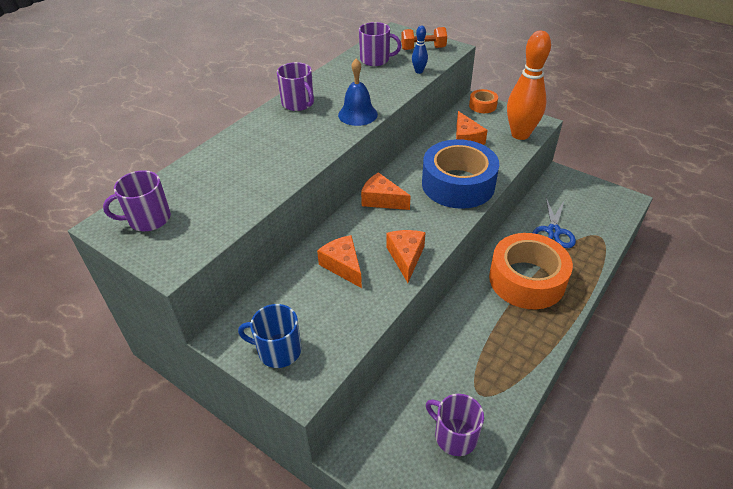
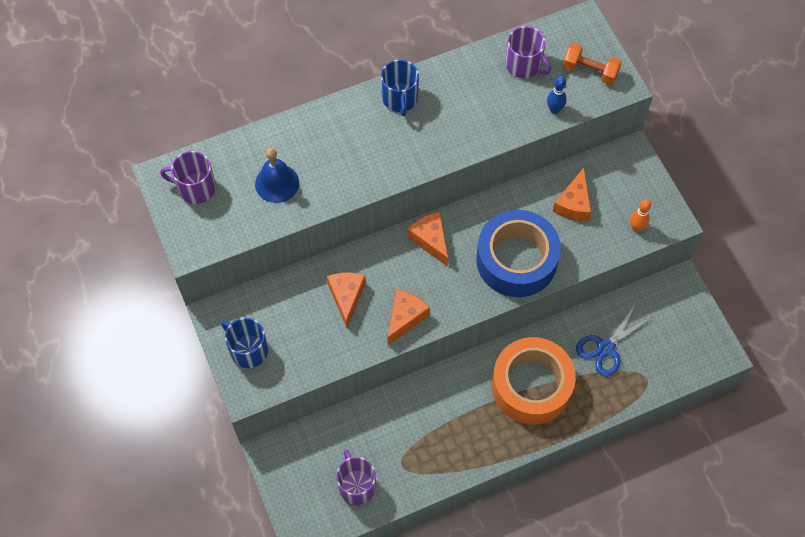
camera: 30 degrees right, 20 degrees up
purple mug [277,62,314,111] -> blue mug [381,60,419,117]
blue bell [338,59,378,126] -> blue bell moved to [255,148,299,203]
orange tape [469,89,498,113] -> none
orange bowling pin [507,31,551,140] -> orange bowling pin [630,199,651,232], size x0.43

